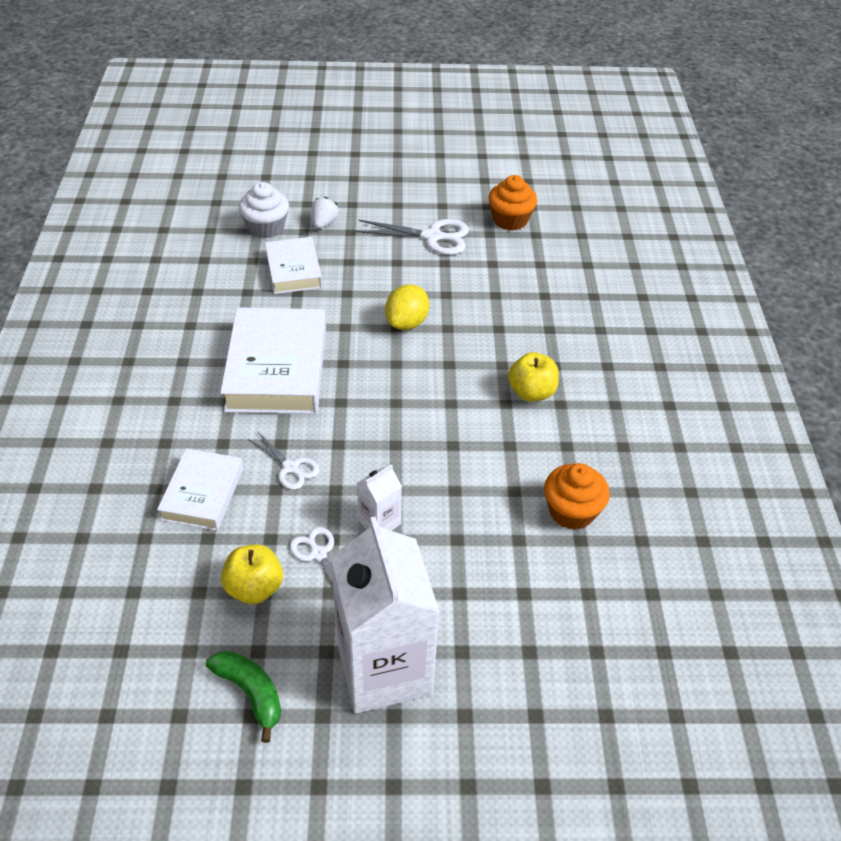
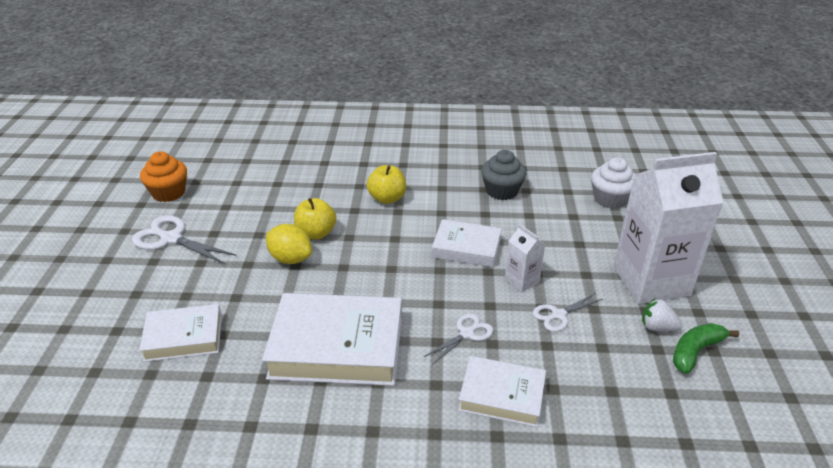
camera: 85 degrees left, 10 degrees down
yellow apple [221,544,283,604] -> yellow apple moved to [294,198,336,240]
white cupcake [239,182,289,238] -> white cupcake moved to [591,157,635,209]
white strawberry [312,197,339,229] -> white strawberry moved to [642,299,682,331]
white scissors [355,219,469,255] -> white scissors turned 75 degrees counterclockwise [132,215,237,264]
orange cupcake [544,463,610,530] -> grey cupcake [481,150,527,200]
none -> white book [432,219,502,267]

